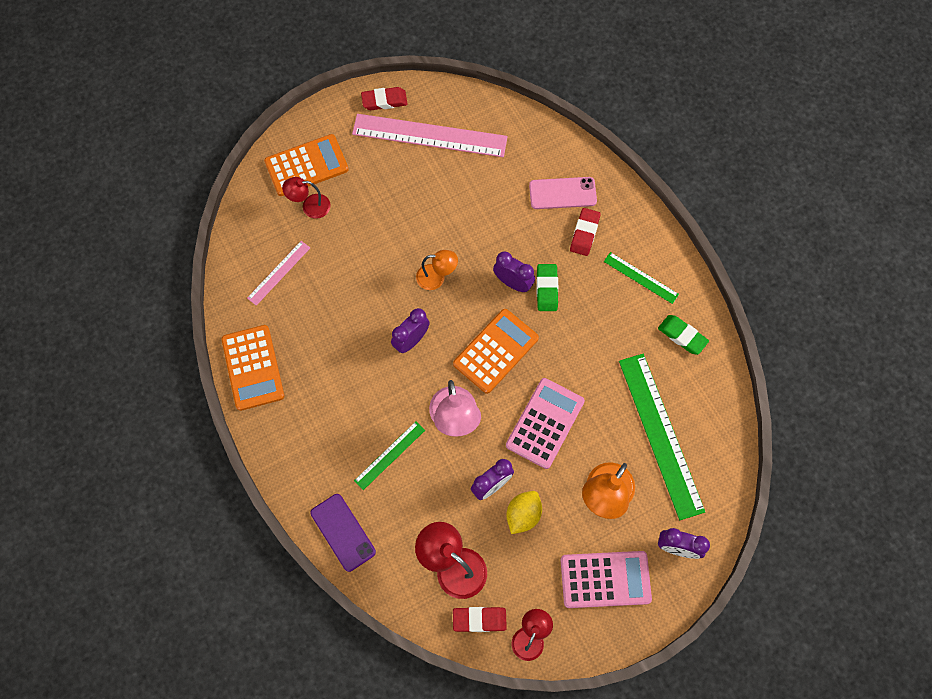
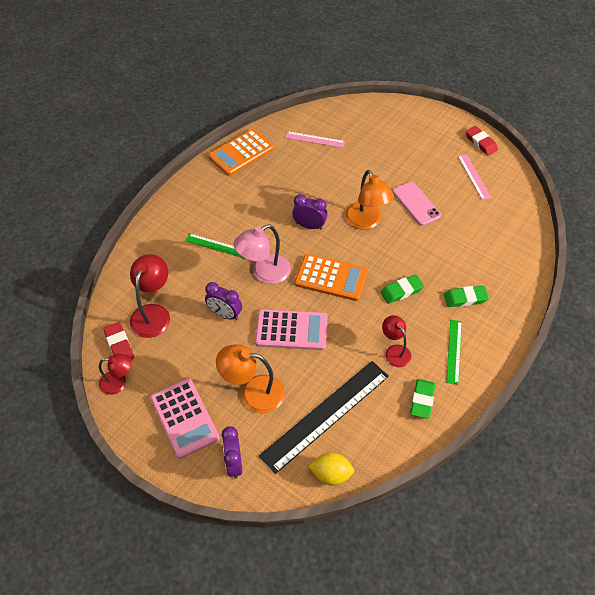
camera: 65 degrees right, 15 degrees down
orange calculator [264,134,349,196] -> none
red lamp [282,177,331,219] -> red lamp moved to [382,315,412,367]
purple phone [311,494,376,572] -> none
pink ruler [352,114,508,157] -> pink ruler [458,154,491,200], size x0.50
orange lamp [416,250,458,290] -> orange lamp [345,170,394,230], size x1.59
purple clock [493,251,535,292] -> none
yellow lemon [506,491,542,534] -> yellow lemon moved to [308,453,354,485]
pink phone [529,177,597,209] -> pink phone moved to [393,182,441,226]
red eraser [570,208,601,256] -> green eraser [444,286,489,307]
green ruler [619,354,705,520] -> black ruler [259,361,389,474]

